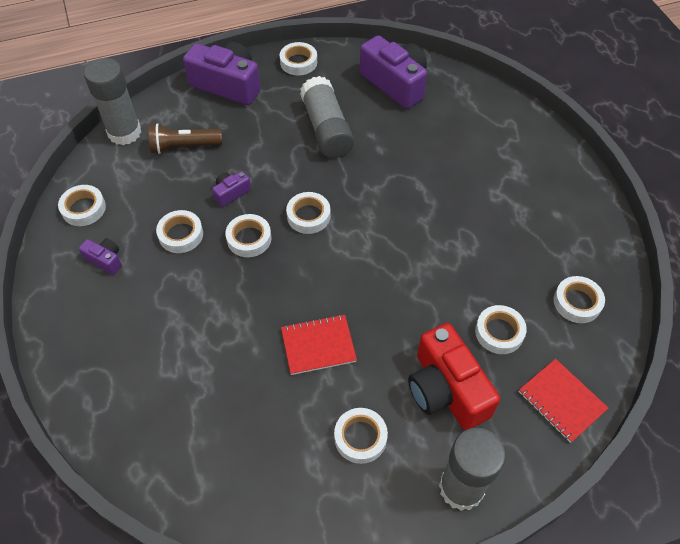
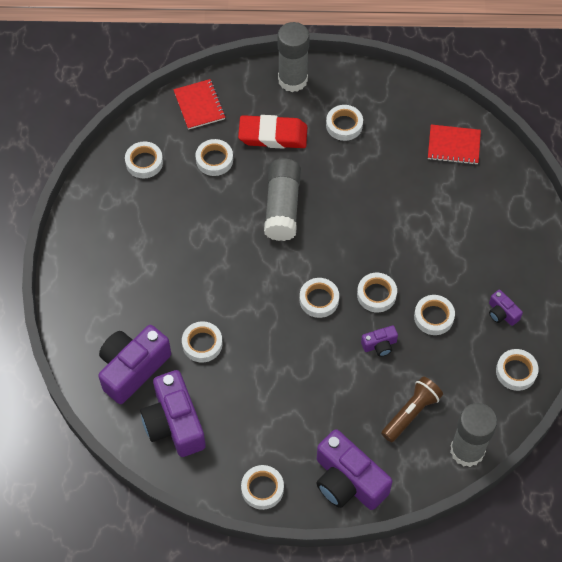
camera: 160 degrees left, 5 degrees up
brown flashlight [149,123,222,154] -> brown flashlight turned 60 degrees counterclockwise [381,376,443,442]
red notebook [281,314,357,375] -> red notebook moved to [428,124,481,165]
grey glue stick [300,76,354,158] -> grey glue stick moved to [264,158,301,241]
red camera [408,323,500,430] -> red eraser [238,115,307,149]
none -> purple camera [98,325,171,404]
none -> white tape [182,321,223,363]

